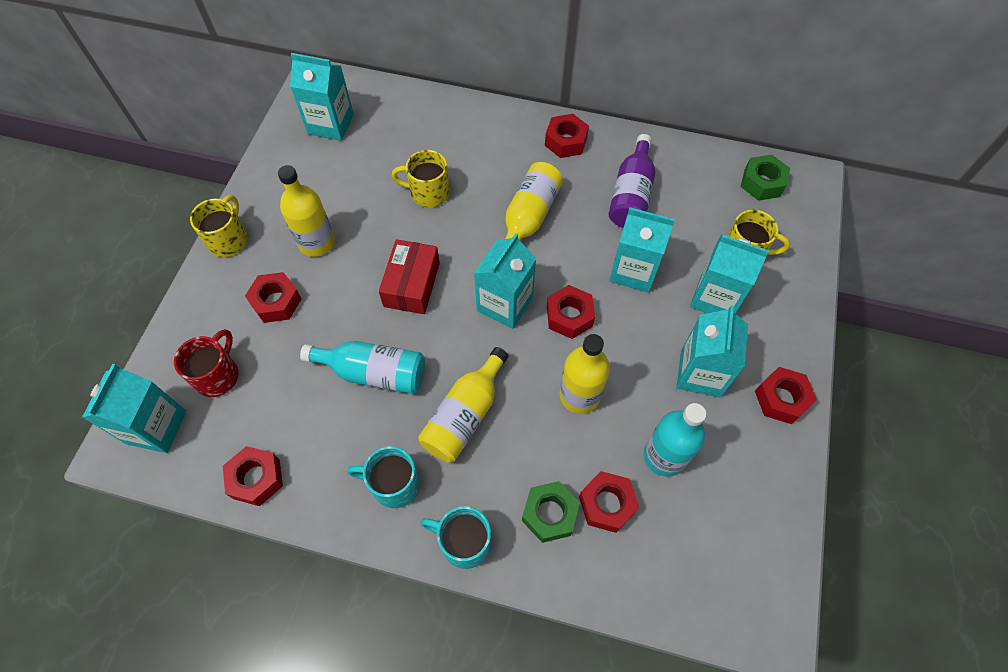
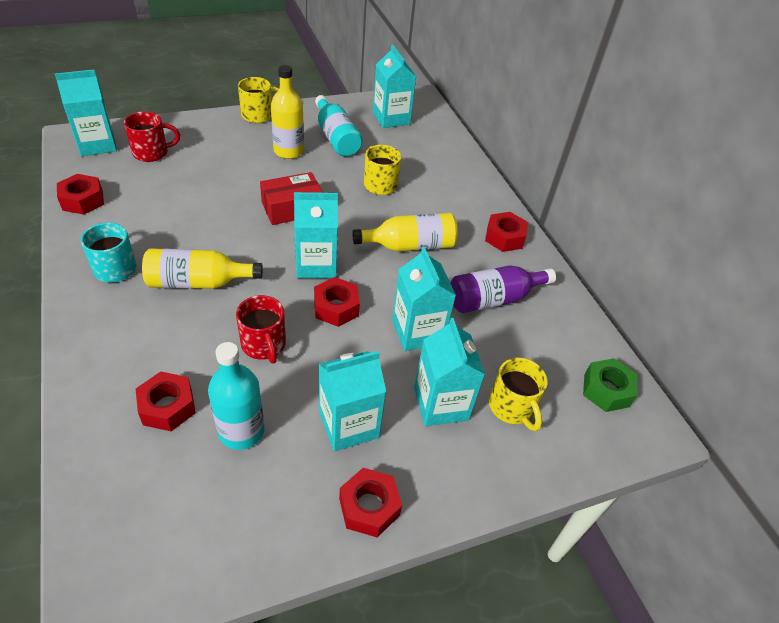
camera: 50 degrees right, 15 degrees down
red nut [245,272,302,323] -> none
turquoise bottle [300,341,425,394] -> turquoise bottle moved to [315,95,363,157]
turquoise mug [420,506,491,569] -> none
green nut [522,481,580,543] -> none
yellow bottle [559,334,610,414] -> red mug [236,295,286,364]

